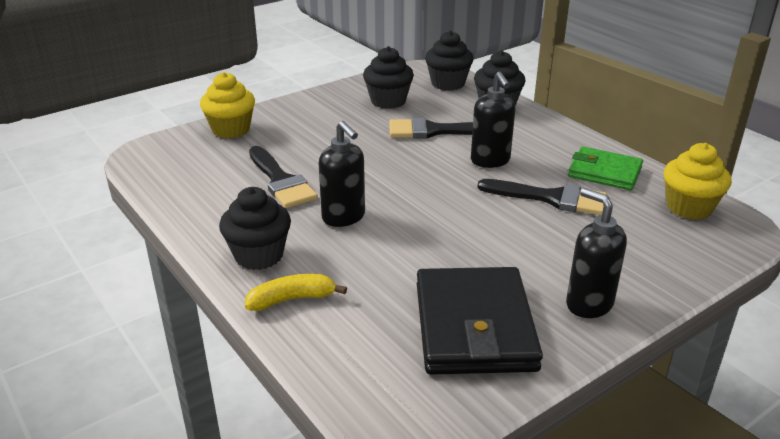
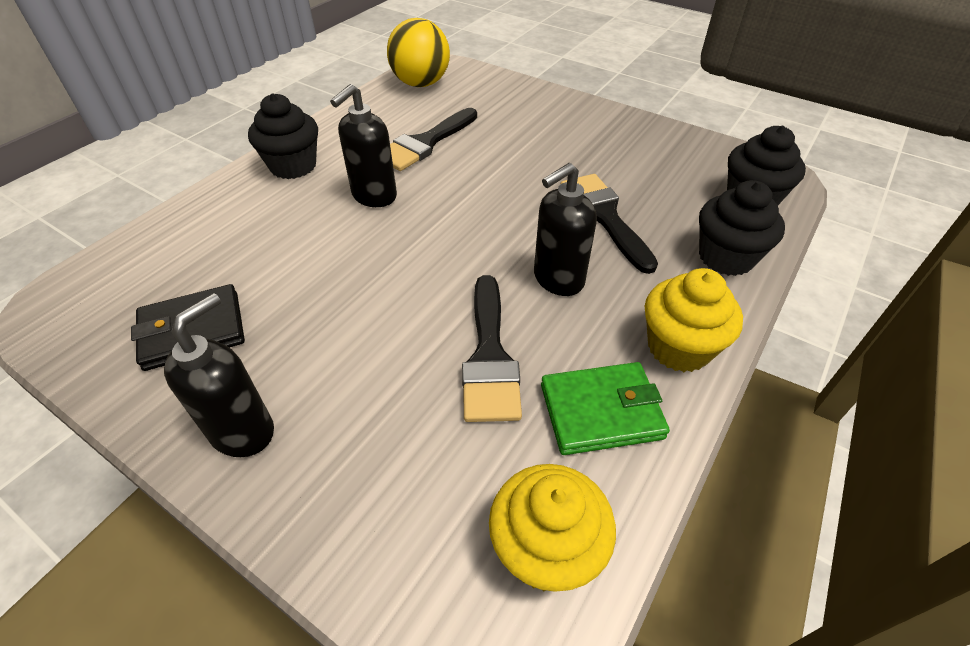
camera: 70 degrees right, 15 degrees up
yellow cupcake [200,72,255,138] -> yellow cupcake moved to [645,268,743,372]
yellow banana [245,274,347,311] -> none
black cupcake [363,46,414,109] -> none
black wallet [417,267,543,375] -> black wallet [131,284,245,371], size x0.62
green wallet [568,146,643,190] -> green wallet turned 75 degrees clockwise [541,362,670,455]
none -> yellow ball [387,18,450,87]

